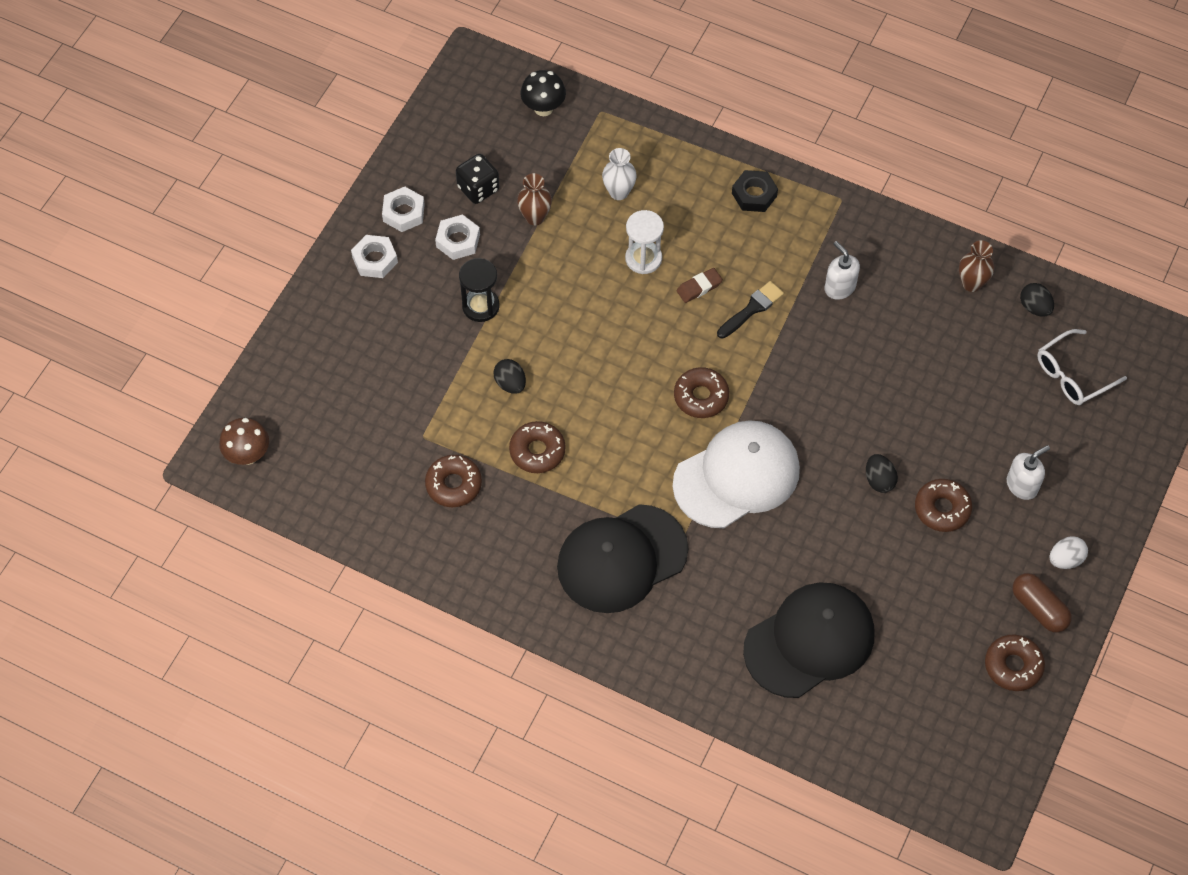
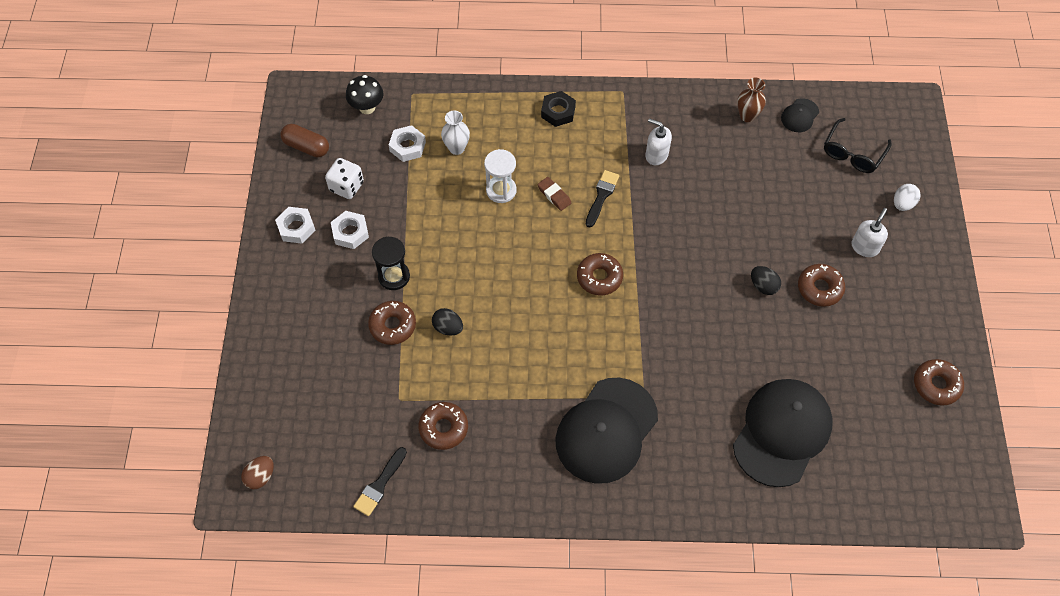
camera: 25 degrees left, 0 degrees up
brown mushroom [219,418,269,465] -> brown egg [241,456,274,489]
white nut [351,235,398,278] -> white nut moved to [389,125,426,162]
black dice [456,154,499,204] -> white dice [325,158,364,199]
brown donut [509,421,566,473] -> brown donut moved to [368,301,416,345]
brown vase [517,173,552,225] -> none
white cap [673,420,800,528] -> none
brown eraser [677,268,723,303] -> brown eraser turned 75 degrees counterclockwise [537,177,571,211]
brown capsule [1013,573,1072,633] -> brown capsule moved to [280,124,329,157]
black egg [1020,283,1054,316] -> black cap [781,98,819,132]
white glasses [1037,329,1127,405] -> black glasses [824,118,891,173]
white egg [1049,536,1088,569] -> white egg moved to [894,184,921,211]
none -> black brush [353,447,407,516]

